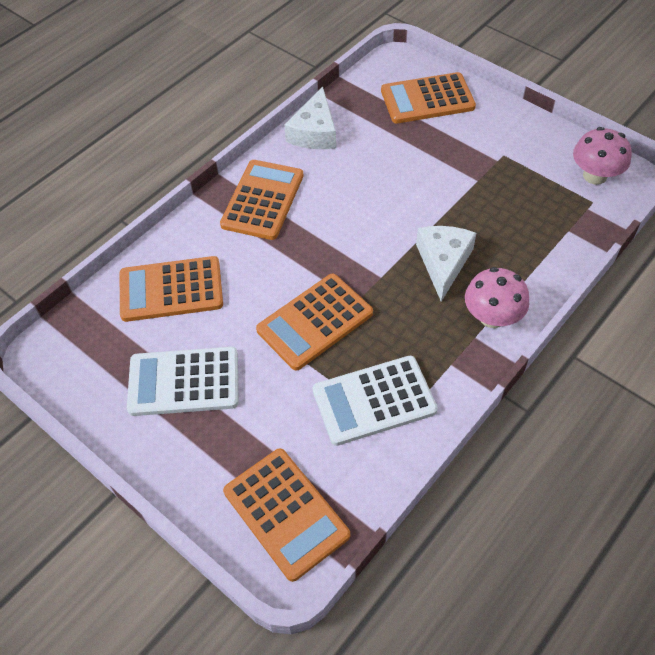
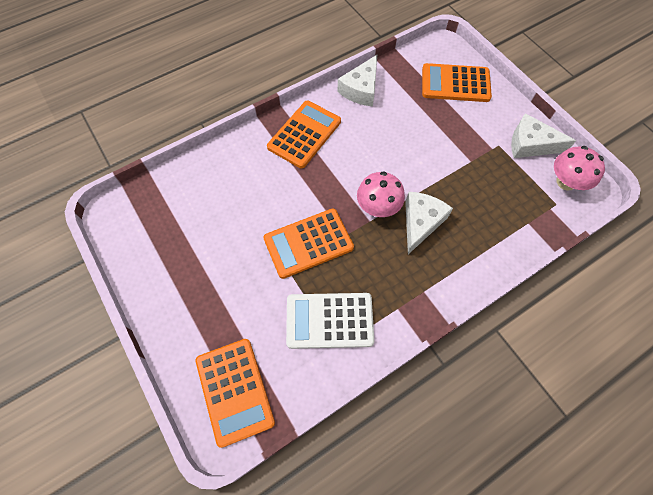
camera: 15 degrees right, 10 degrees up
orange calculator [120,256,223,322] -> none
white calculator [127,347,239,416] -> none
pink mushroom [465,267,529,328] -> pink mushroom moved to [357,171,405,217]
none -> white cheese [511,113,576,158]

